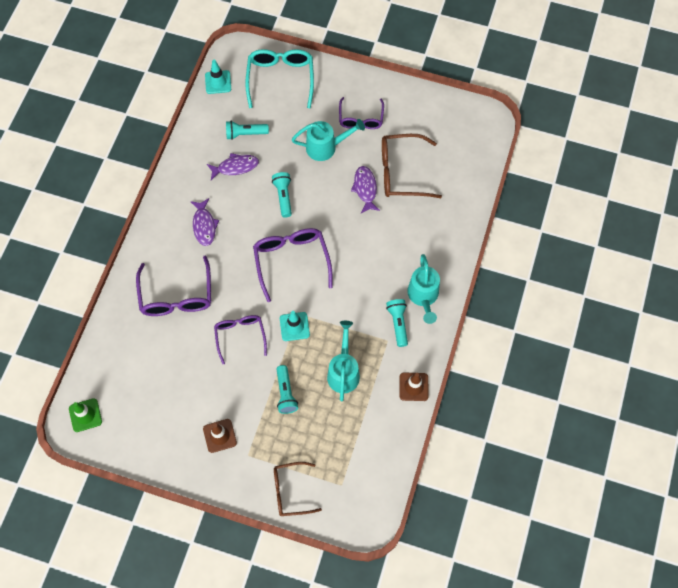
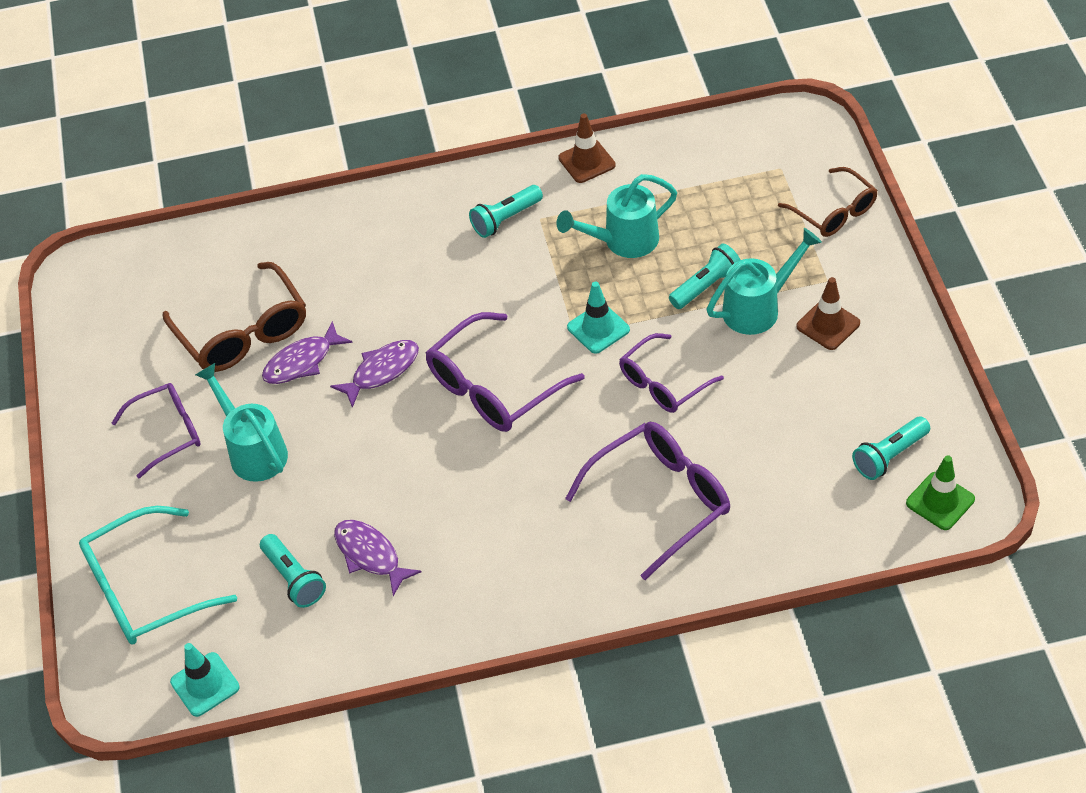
camera: 115 degrees left, 15 degrees down
purple fish [190,198,219,246] -> purple fish moved to [330,340,419,408]
turquoise flashlight [272,172,292,218] -> turquoise flashlight moved to [852,417,930,480]
turquoise watering can [407,254,440,324] -> turquoise watering can moved to [707,228,822,335]

